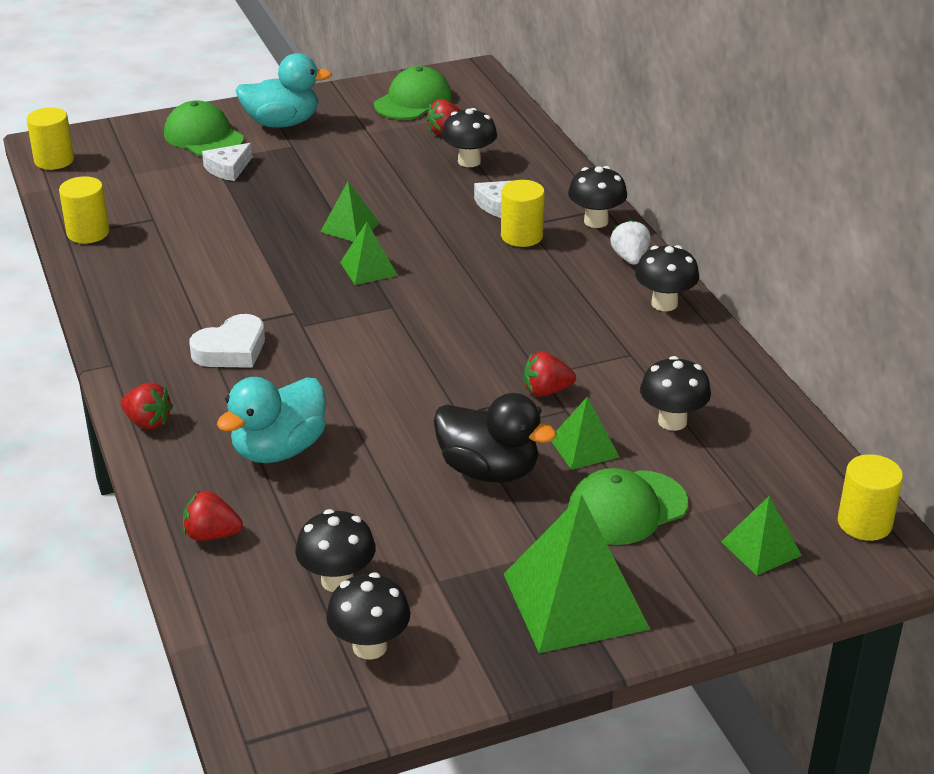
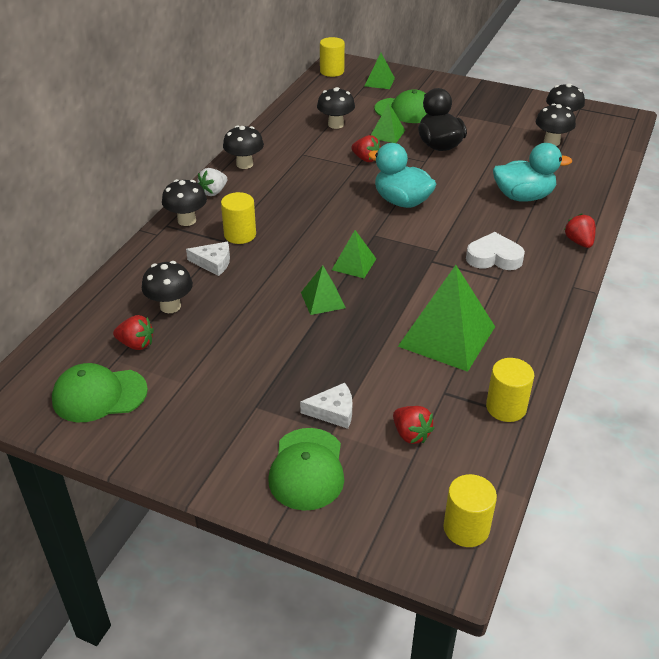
camera: 135 degrees left, 5 degrees up
red strawberry [183,491,243,541] -> red strawberry moved to [393,406,434,444]
turquoise duck [235,53,332,128] -> turquoise duck moved to [368,143,436,208]
green pyramid [504,495,650,653] -> green pyramid moved to [398,265,495,372]

